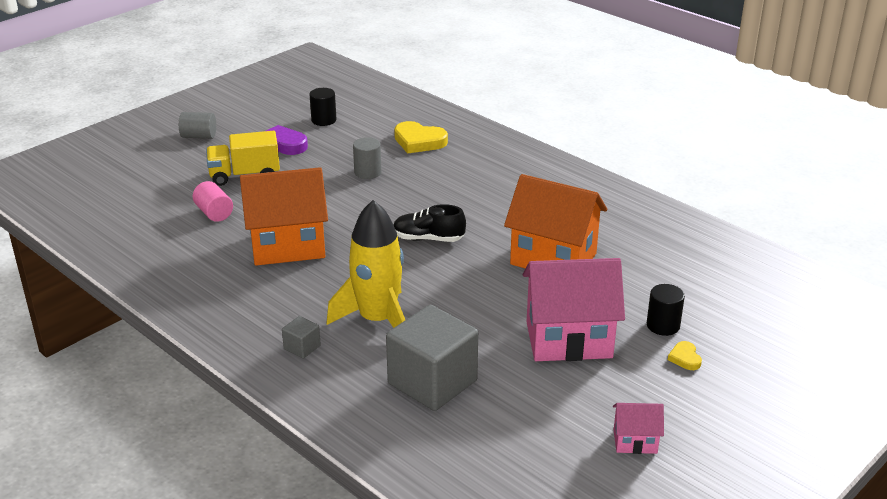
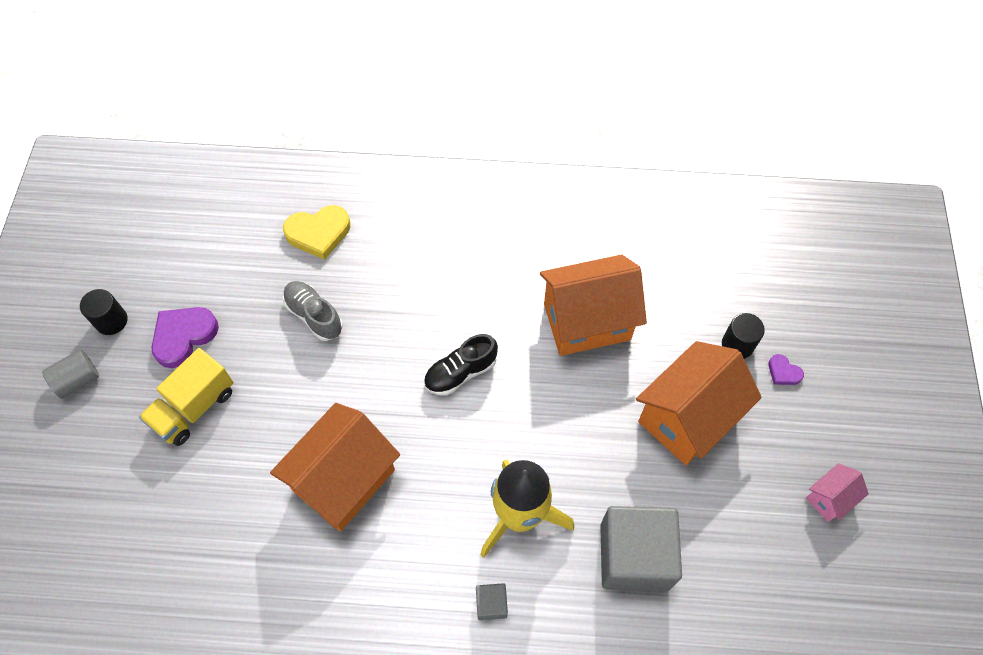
camera: 40 degrees left, 30 degrees up
pink cylinder [193,181,233,222] -> none
black cylinder [309,88,336,126] -> black cylinder moved to [80,289,127,335]
grey cylinder [353,137,381,179] -> grey shoe [283,281,343,341]
pink house [522,258,625,361] -> orange house [636,341,762,465]
yellow heart [668,341,702,370] -> purple heart [768,354,804,385]

